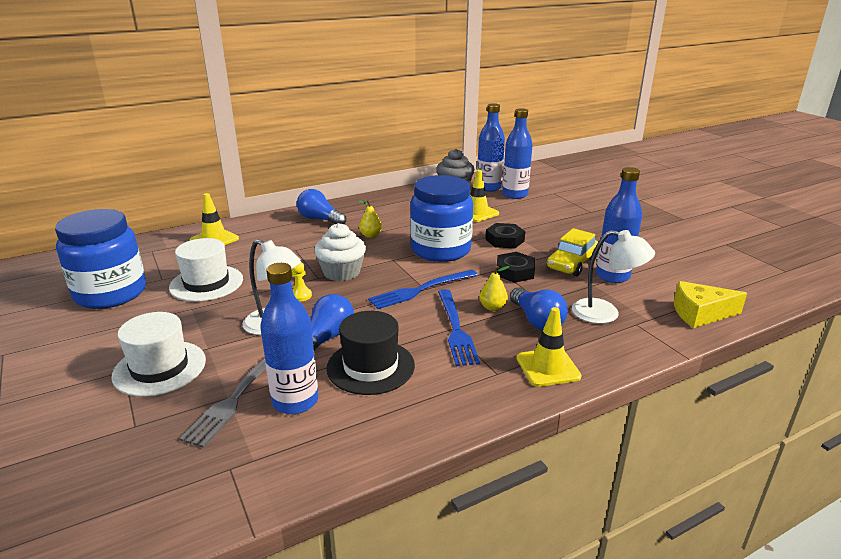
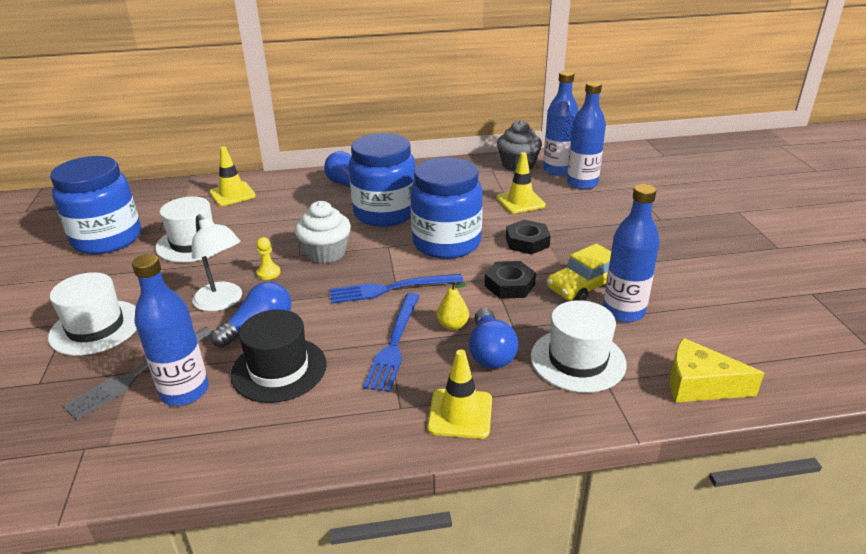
camera: 20 degrees right, 5 degrees up
yellow pear [358,200,382,238] -> blue jar [349,133,415,227]
white lamp [572,230,655,324] -> white hat [531,300,627,393]

